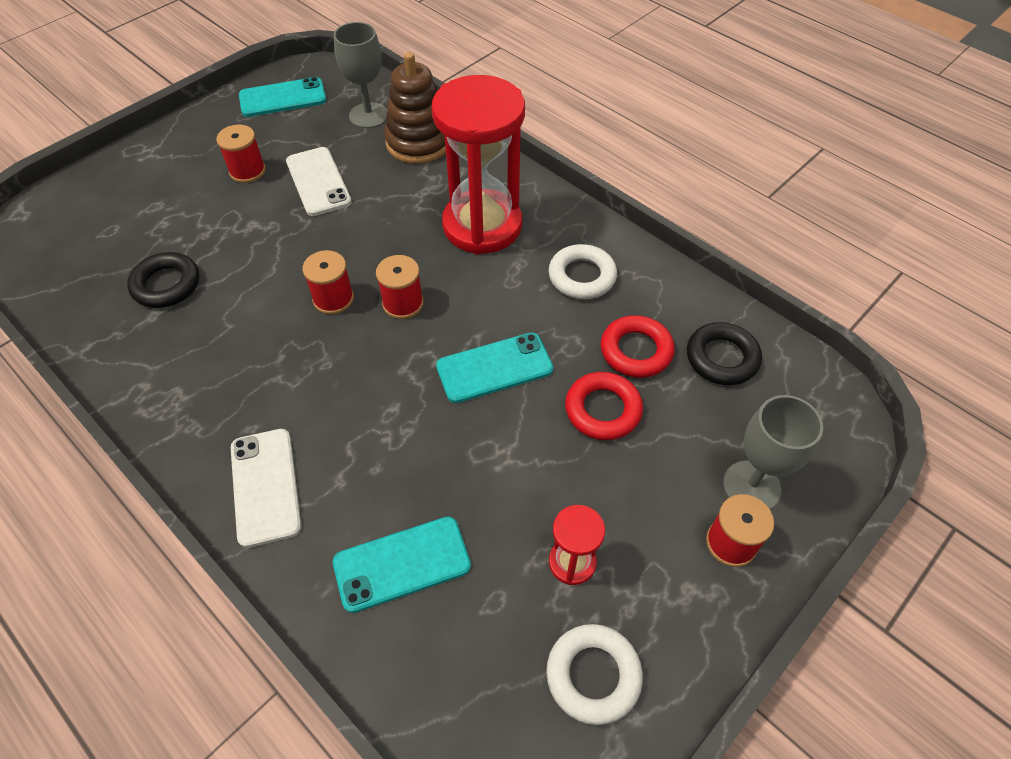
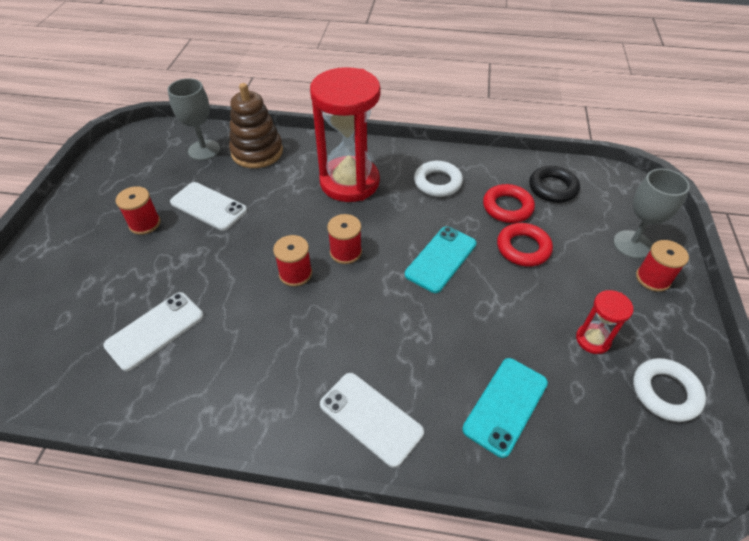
camera: 35 degrees left, 5 degrees down
black ring [127,252,200,308] -> white phone [103,292,204,371]
turquoise phone [239,77,326,117] -> none

